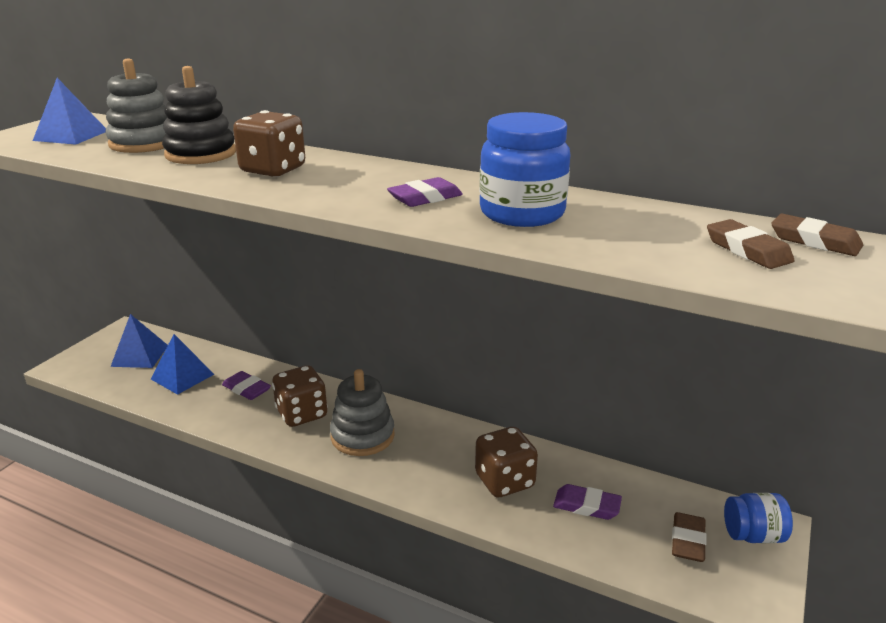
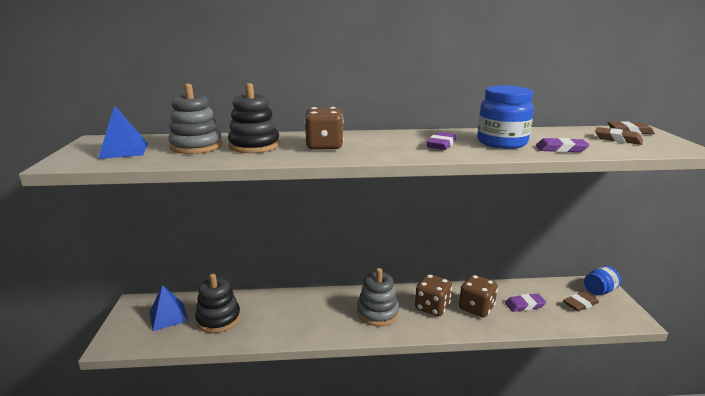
camera: 30 degrees left, 5 degrees down
blue pyramid [151,334,214,395] -> black stacking toy [195,274,241,333]
purple eraser [222,371,271,400] -> purple eraser moved to [536,138,589,152]
brown dice [272,365,328,427] -> brown dice moved to [415,274,452,316]
brown eraser [672,512,706,562] -> brown eraser turned 75 degrees clockwise [563,291,599,312]

